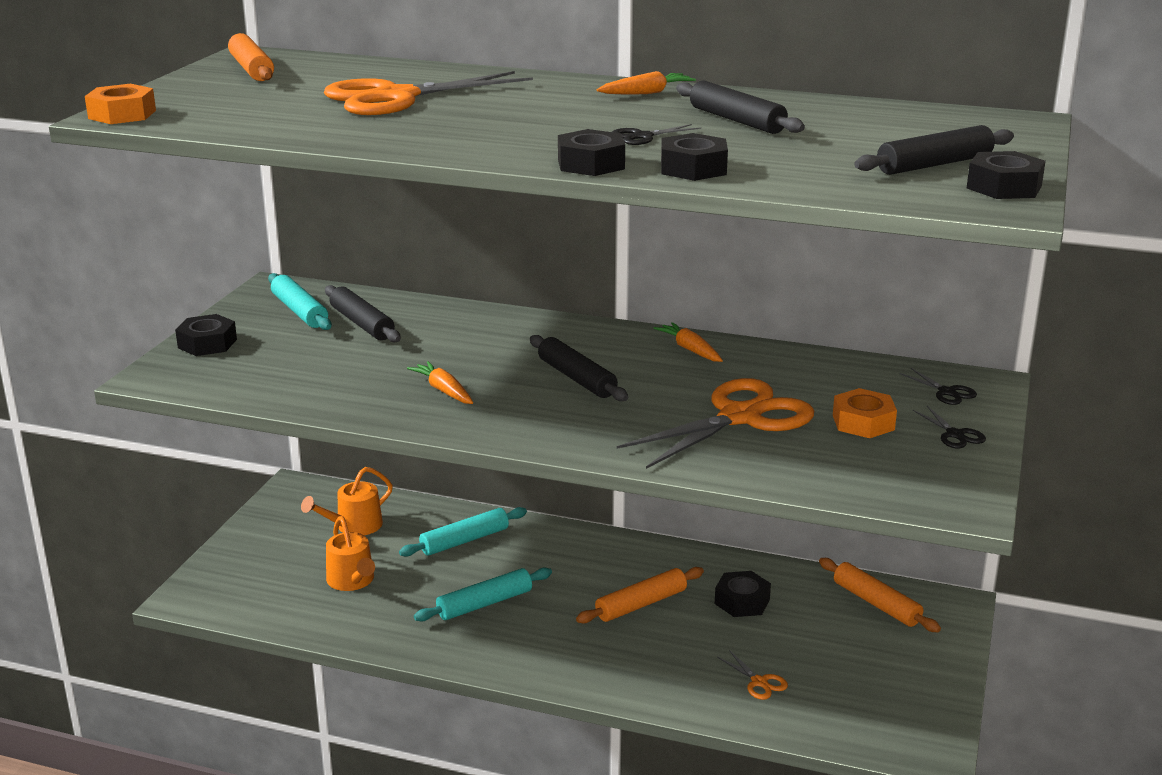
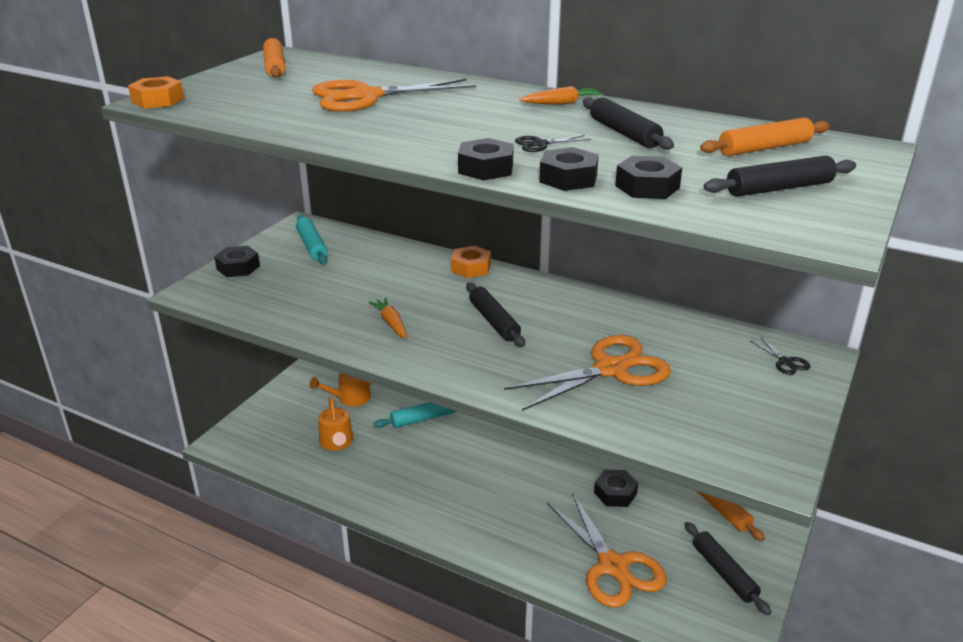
camera: 10 degrees right, 5 degrees up
black rolling pin [325,285,401,342] -> black rolling pin moved to [685,522,771,615]
turquoise rolling pin [414,567,552,622] -> none
orange rolling pin [576,567,704,623] -> orange rolling pin moved to [700,117,830,156]
orange carrot [653,322,723,362] -> none
orange scissors [717,650,788,700] -> orange scissors [547,493,667,608], size x2.47
orange nut [833,388,897,438] -> orange nut moved to [451,246,491,278]
black scissors [913,406,986,448] -> none
black nut [967,151,1046,199] -> black nut moved to [615,156,682,199]

